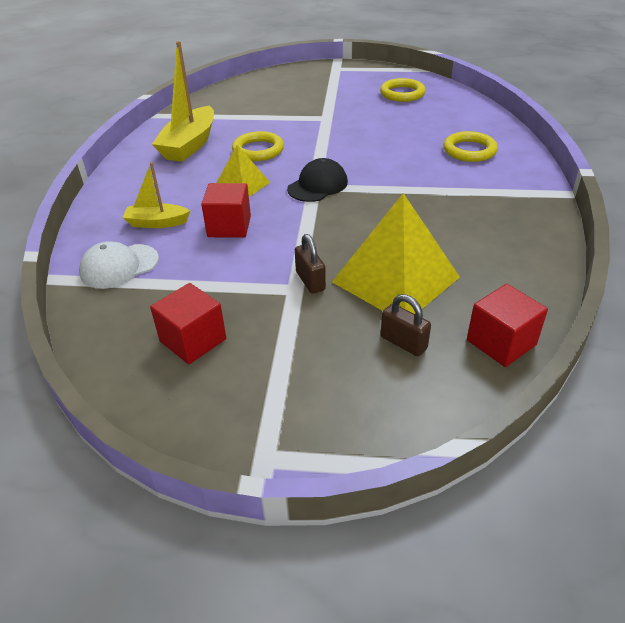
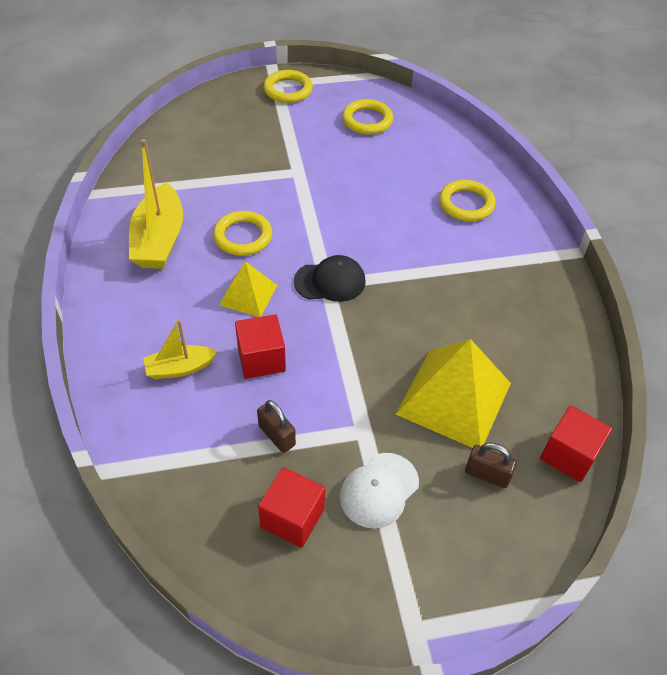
camera: 20 degrees left, 10 degrees up
white cap [79,241,159,289] -> white cap moved to [340,453,419,529]
black cap [287,158,348,202] -> black cap turned 60 degrees clockwise [294,255,365,302]
brown padlock [295,234,326,294] -> brown padlock moved to [257,400,296,453]
none -> yellow ring [263,70,313,103]

